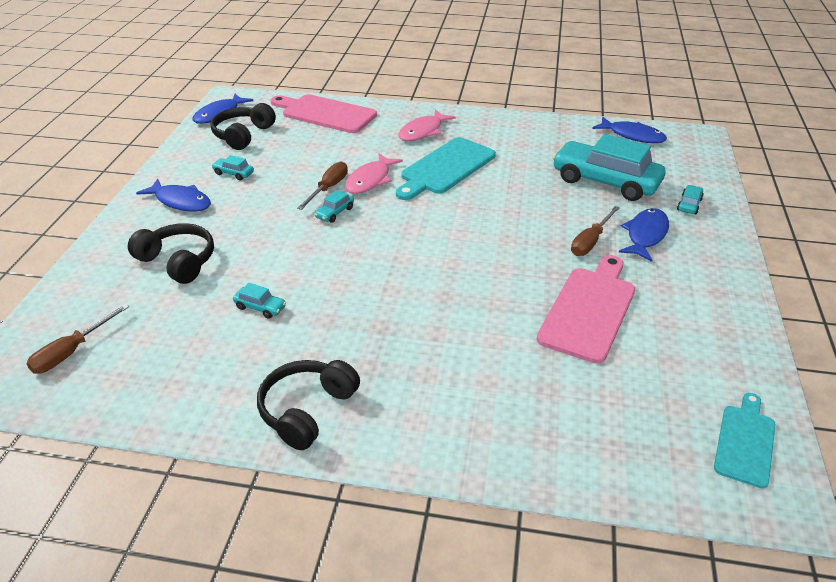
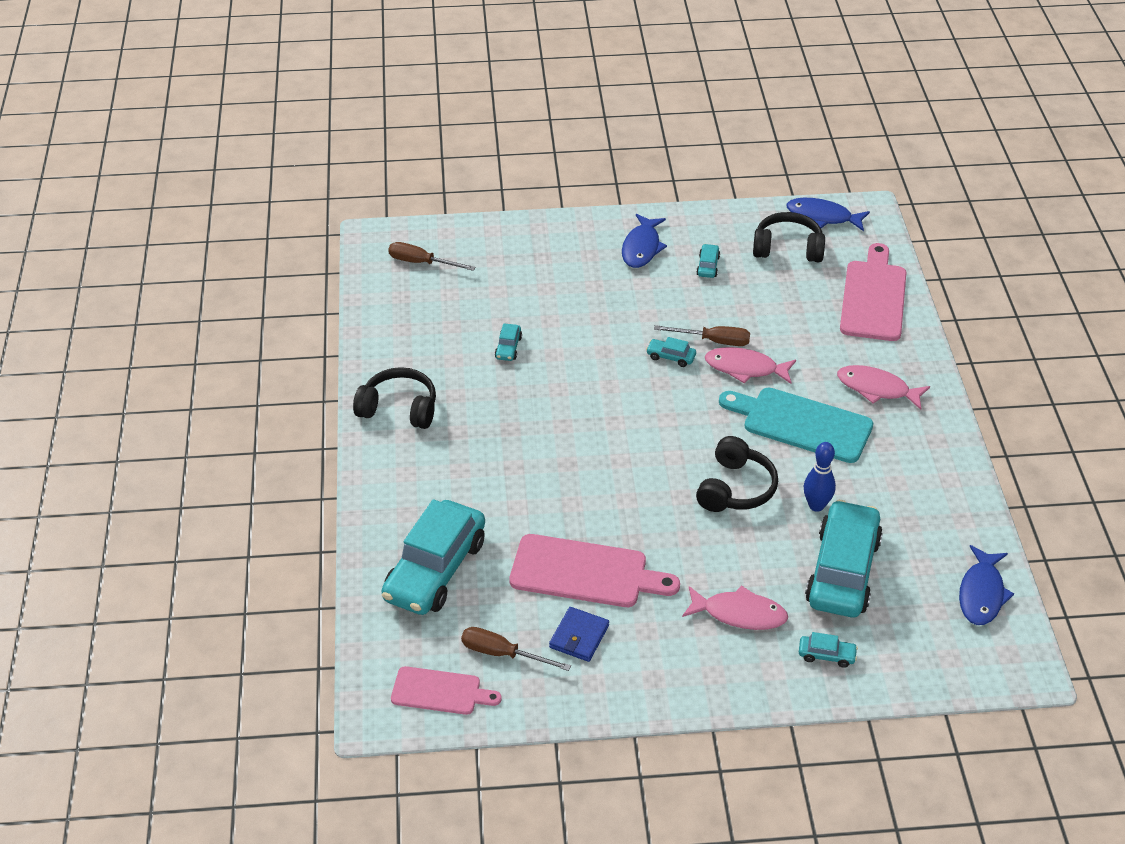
camera: 75 degrees right, 5 degrees up
black headphones [128,223,214,284] -> black headphones moved to [696,436,778,512]
brown screwdriver [571,206,620,256] -> brown screwdriver moved to [461,627,571,671]
blue fish [619,208,669,262] -> pink fish [682,585,788,630]
turquoise cutting board [714,393,775,488] -> pink cutting board [391,666,502,715]
none -> turquoise car [381,499,485,615]
none -> blue wallet [549,607,609,662]
none -> blue bowling pin [804,442,836,512]

